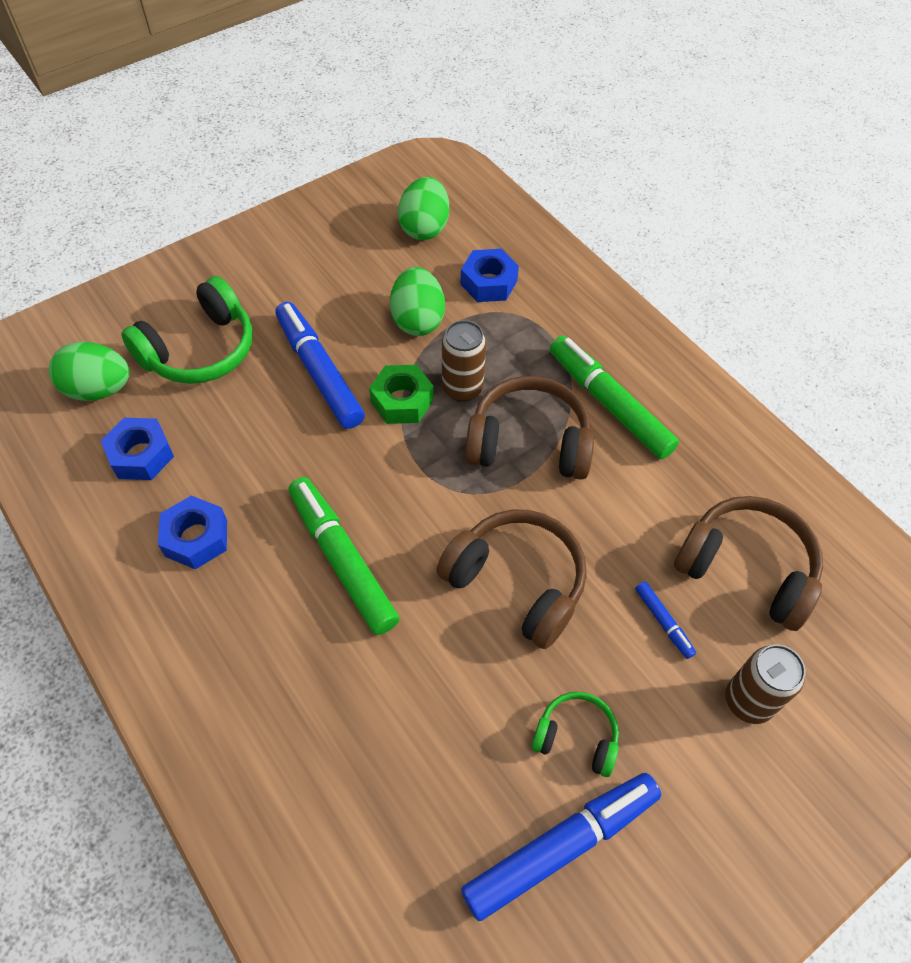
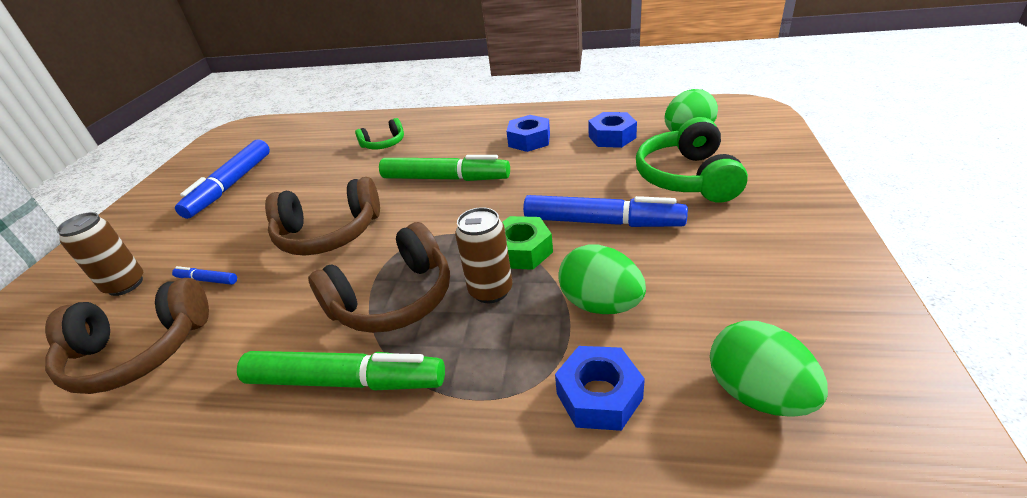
camera: 140 degrees right, 20 degrees down
green headphones [531,692,619,777] -> green headphones moved to [355,118,404,149]

